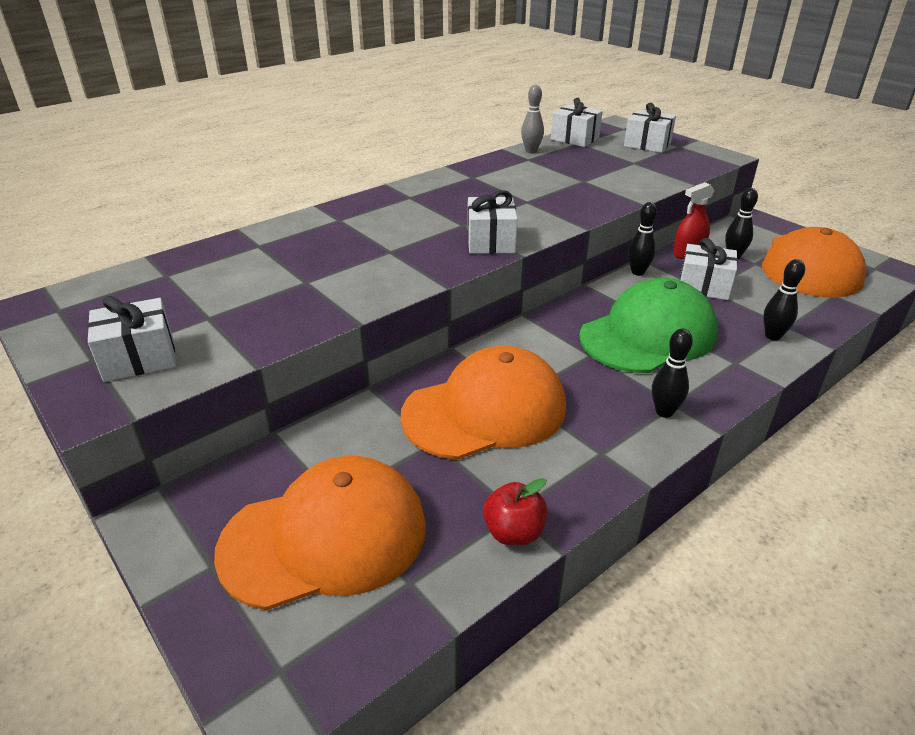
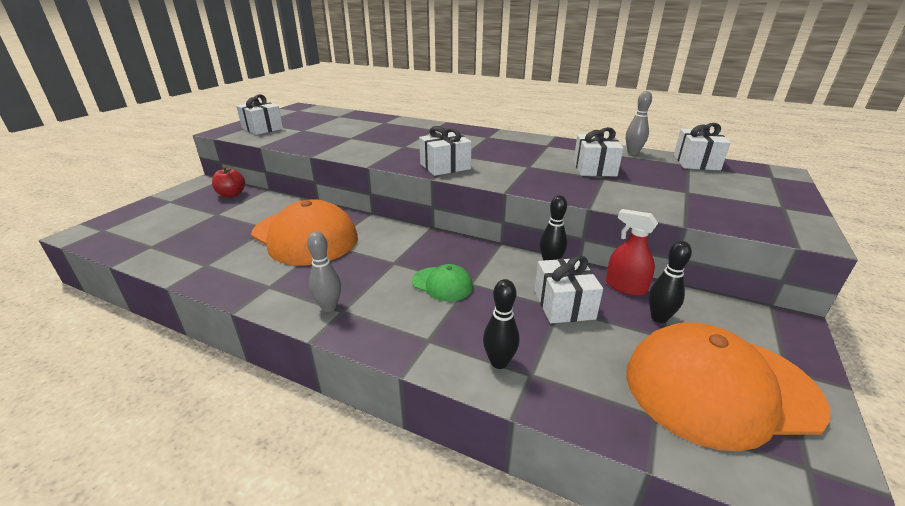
camera: 65 degrees right, 5 degrees down
orange cap [214,456,426,610] -> none
red apple [483,478,547,546] -> red apple moved to [212,166,245,198]
green cap [579,278,718,373] -> green cap [412,264,473,302], size x0.46
white gift [624,103,676,153] -> white gift moved to [574,127,623,177]
black bowling pin [652,328,693,418] -> grey bowling pin [307,231,341,312]

